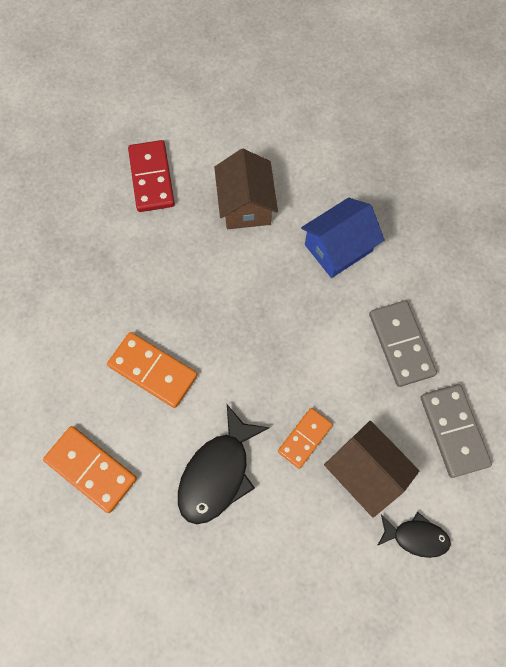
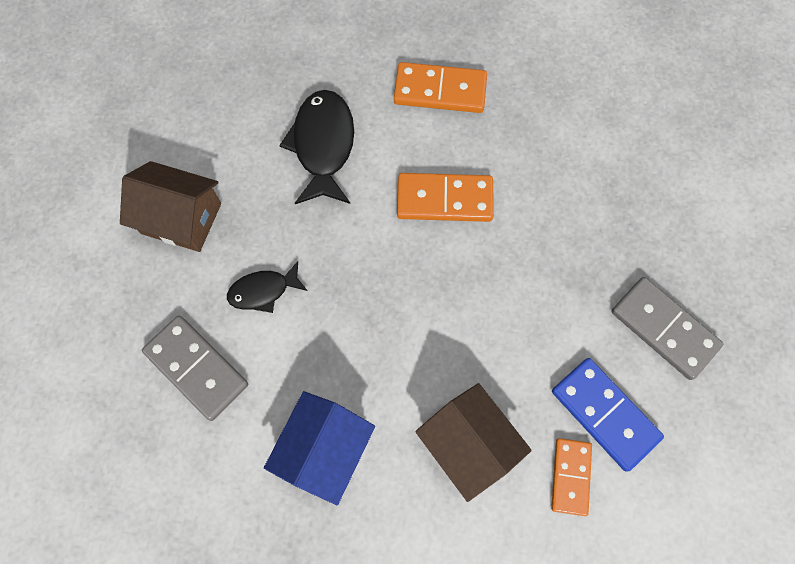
camera: 150 degrees right, 0 degrees up
red domino [128,140,175,212] -> blue domino [552,358,664,472]
orange domino [278,408,333,469] -> orange domino moved to [551,438,592,516]
black fish [377,512,451,558] -> black fish moved to [227,261,308,313]
grey domino [420,384,492,478] -> grey domino moved to [611,277,723,380]

